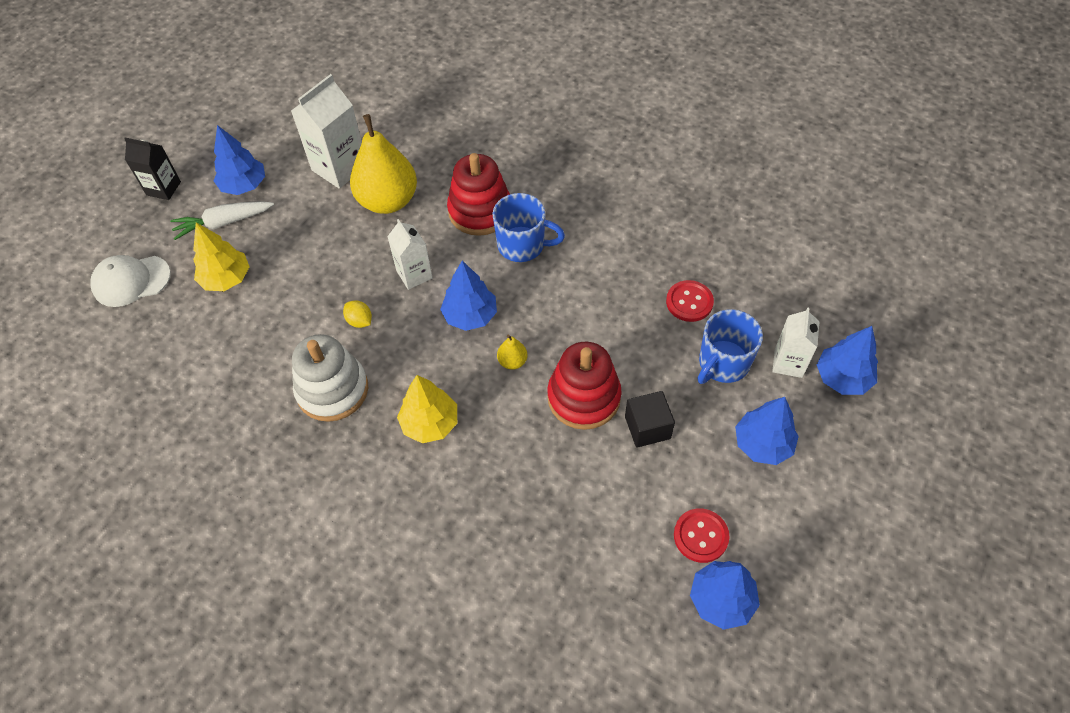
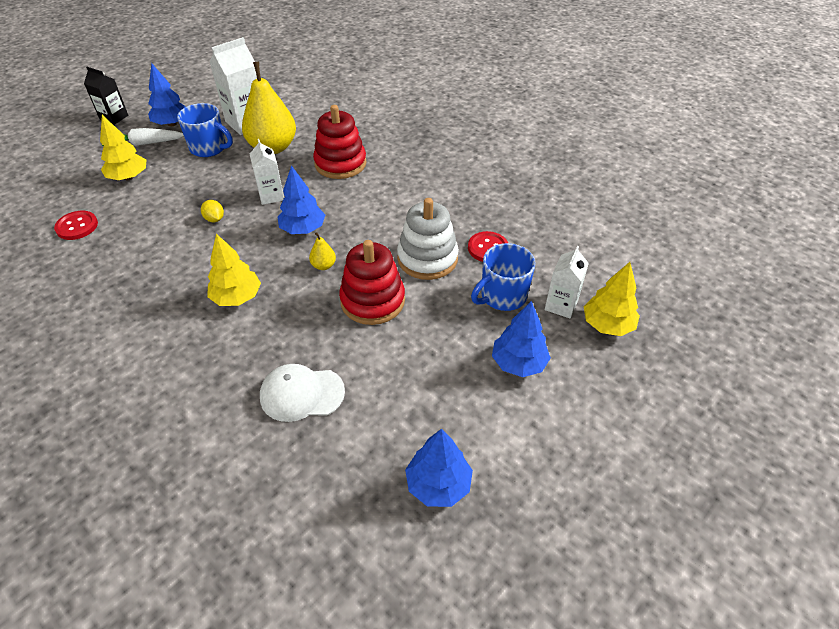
camera: 10 degrees right, 10 degrees down
white cap [90,255,171,307] -> white cap moved to [260,364,345,422]
white stacking toy [292,334,368,422] -> white stacking toy moved to [397,198,459,280]
blue mug [493,193,565,262] -> blue mug moved to [177,103,233,157]
black cube [625,391,675,448] -> none
red button [674,508,729,563] -> red button moved to [54,211,98,240]
blue tree [817,326,878,395] -> yellow tree [584,262,640,336]

